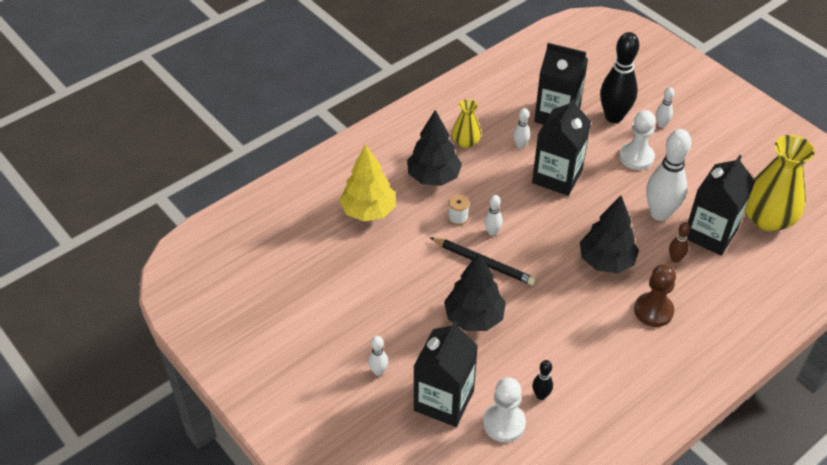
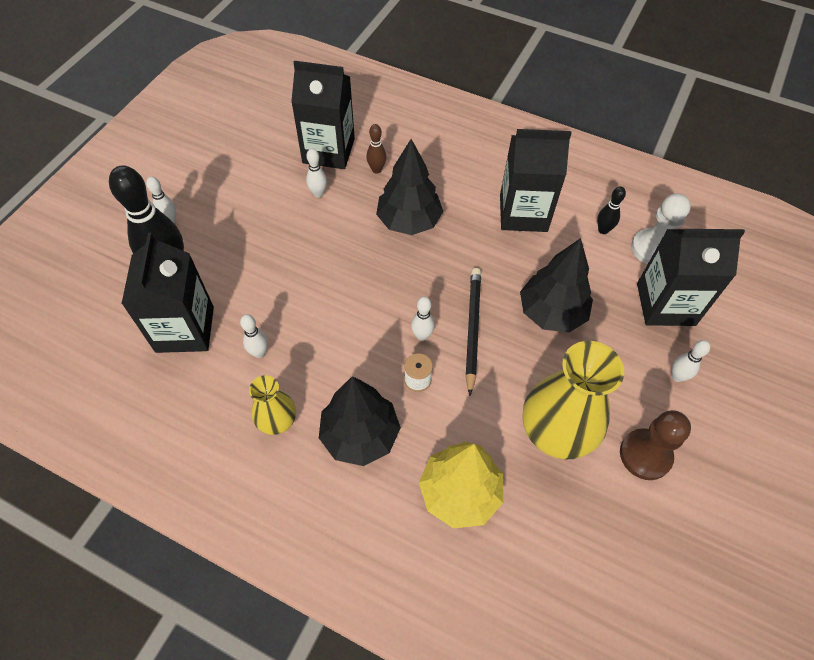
camera: 115 degrees left, 10 degrees up
black carton [532,97,591,196] -> black carton moved to [500,129,572,232]
white pawn [619,110,656,170] -> none
brown pawn [634,264,676,327] -> brown pawn moved to [620,410,691,480]
white bowling pin [646,129,691,221] -> white bowling pin [306,148,327,198], size x0.46
yellow vase [745,135,815,231] -> yellow vase moved to [523,341,624,459]

